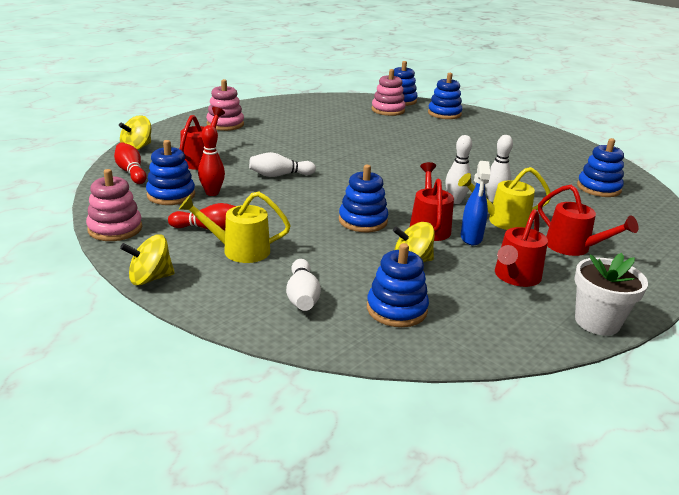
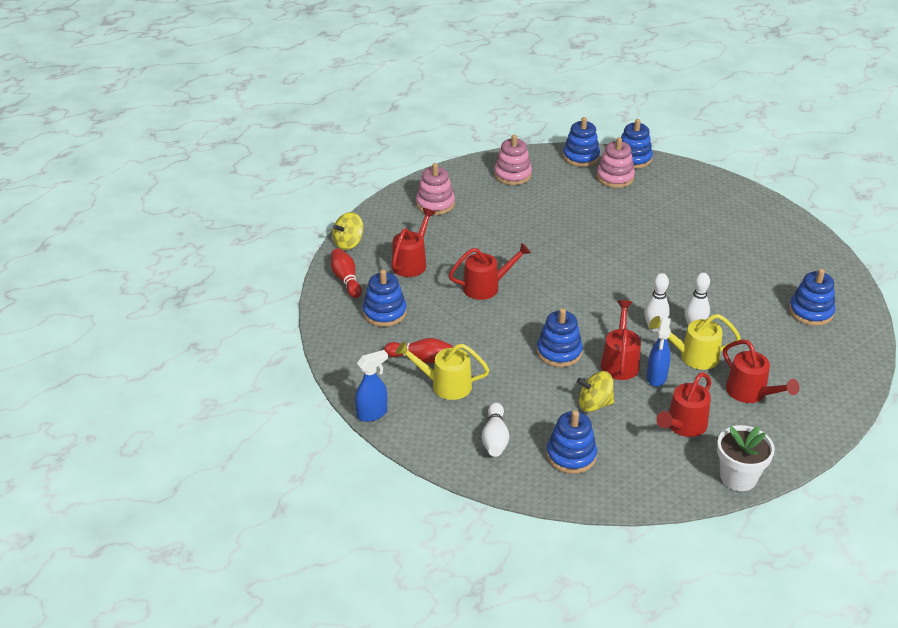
camera: 10 degrees right, 10 degrees up
pink stacking toy [86,169,142,241] -> pink stacking toy moved to [494,135,532,185]
yellow spinning top [120,235,175,286] -> blue spray bottle [355,350,388,422]
red bowling pin [198,125,225,196] -> none
white bowling pin [249,152,316,177] -> red watering can [449,243,531,300]
blue stacking toy [428,73,462,119] -> blue stacking toy moved to [563,117,600,167]

